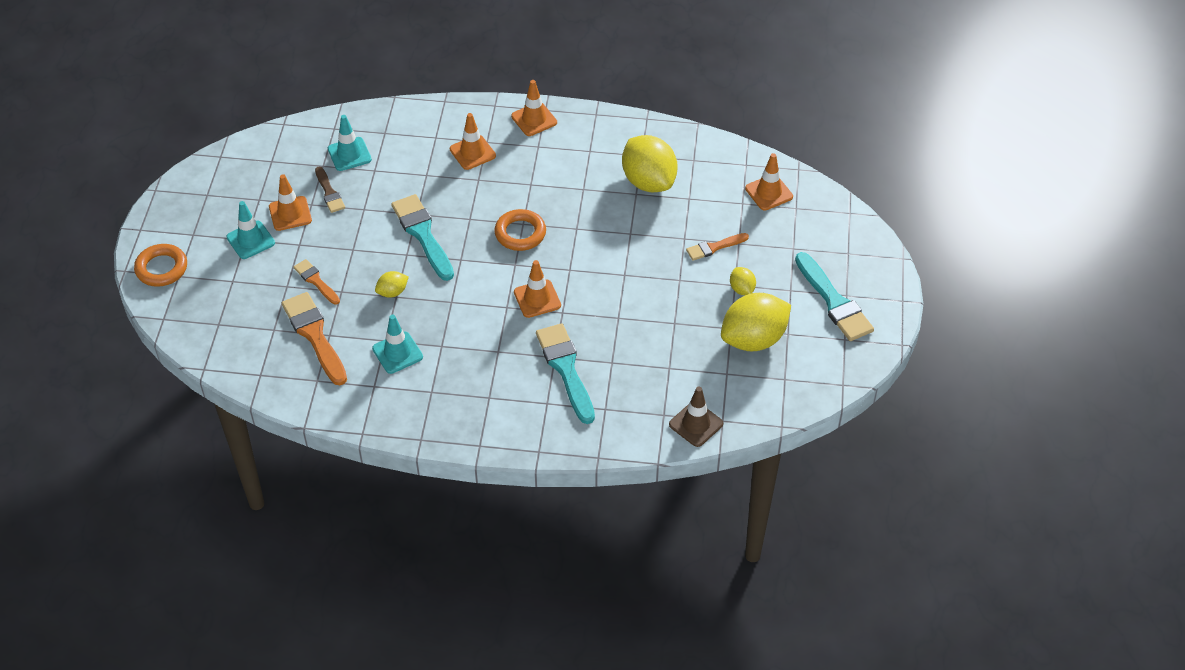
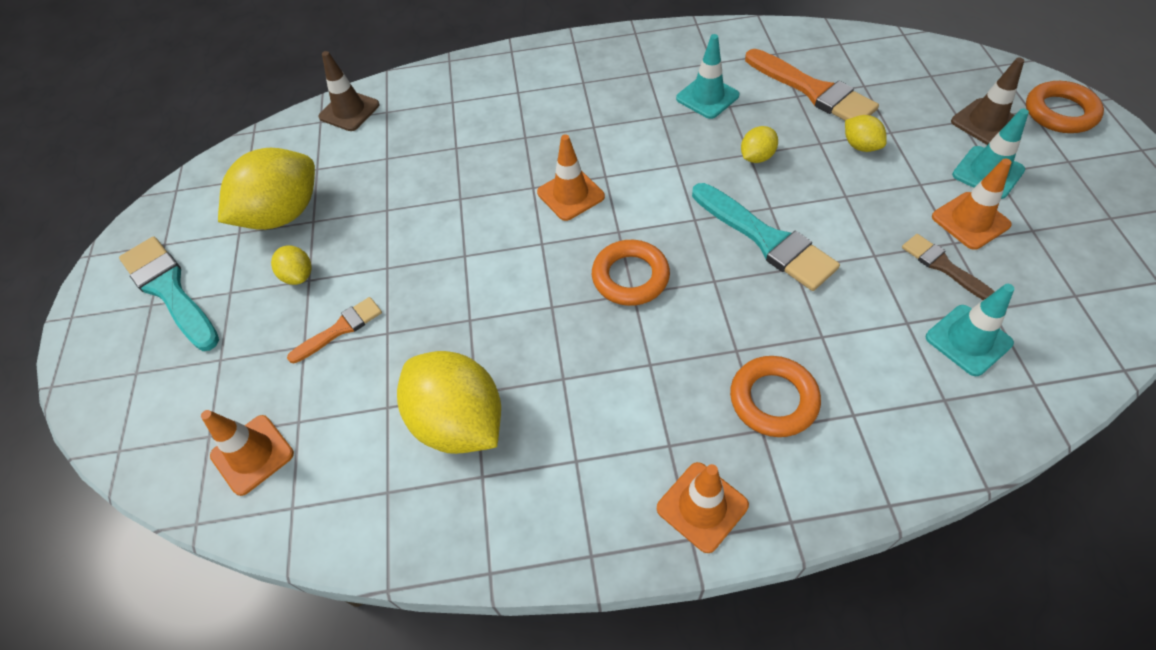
camera: 170 degrees right, 5 degrees up
orange brush [294,259,340,305] -> yellow lemon [845,115,887,152]
orange traffic cone [450,113,496,170] -> orange ring [730,356,821,437]
turquoise brush [536,323,595,424] -> none
none -> brown traffic cone [951,58,1024,145]

